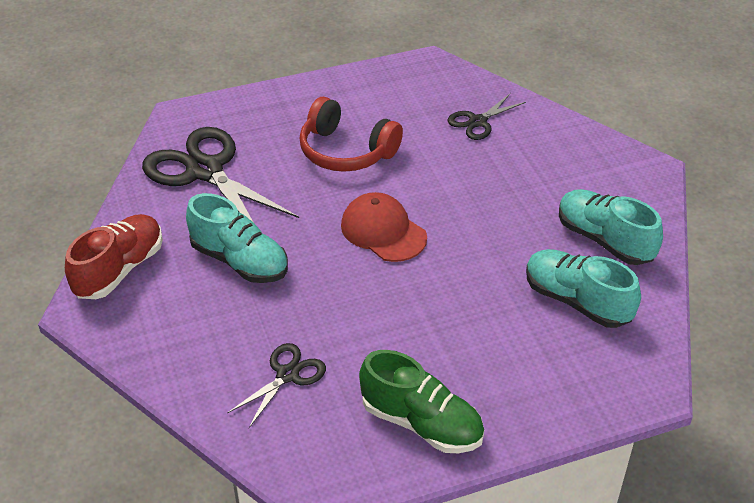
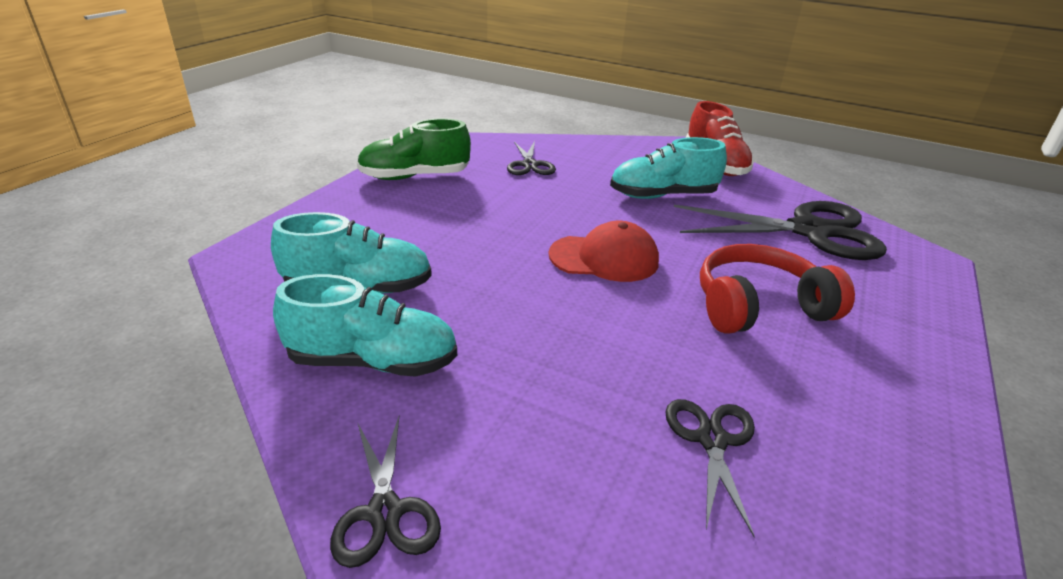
camera: 135 degrees right, 10 degrees down
none -> black scissors [330,415,441,568]

